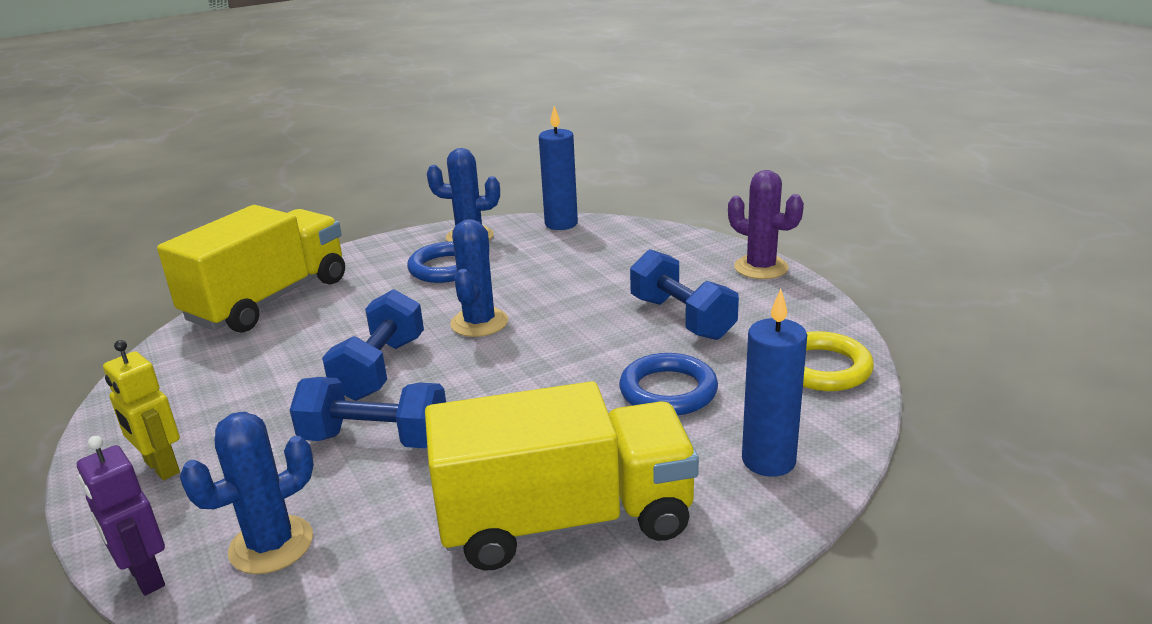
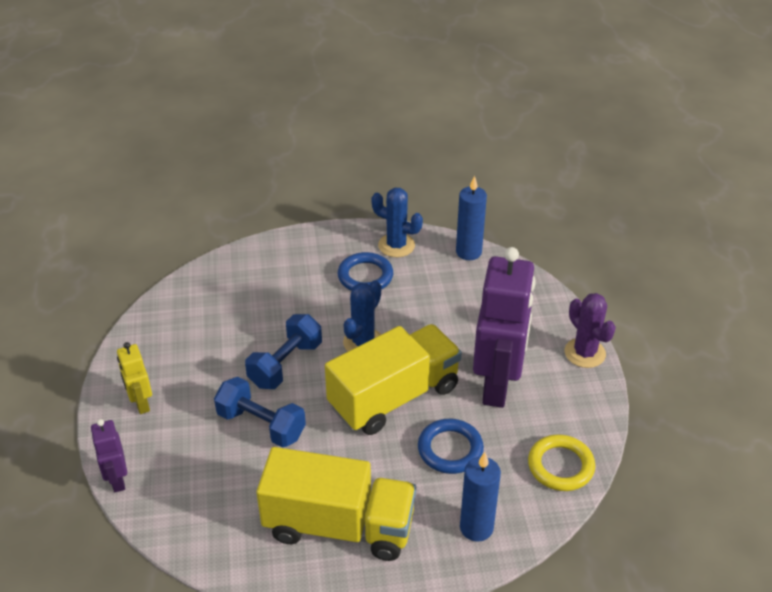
camera: 20 degrees right, 15 degrees up
yellow truck [157,205,345,333] -> yellow truck moved to [325,324,462,435]
blue cactus [180,412,314,574] -> none
blue dumbbell [630,249,739,340] -> purple robot [473,247,536,408]

